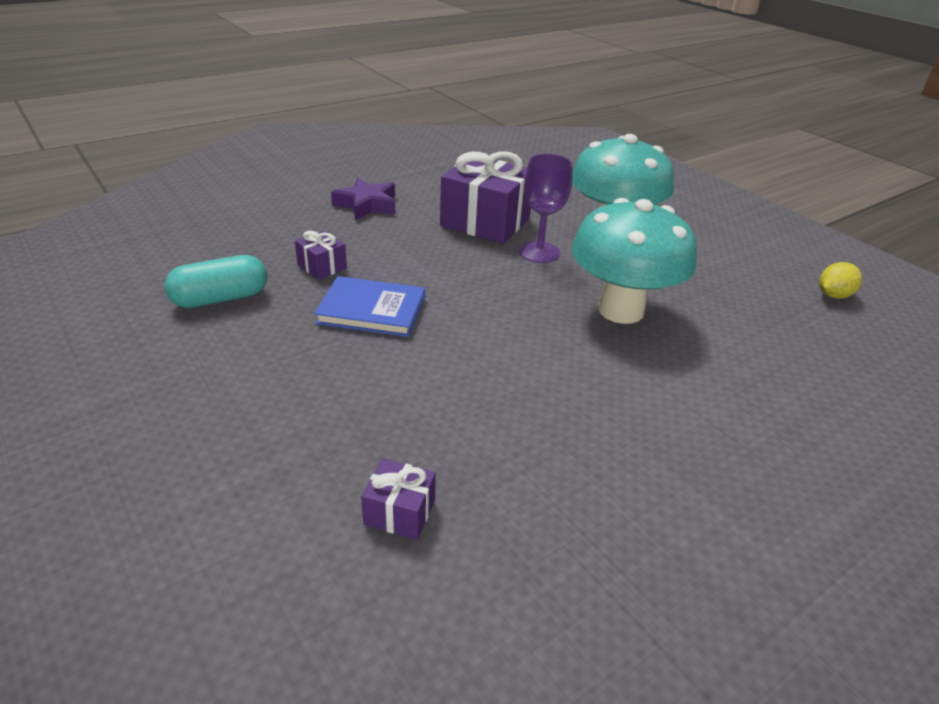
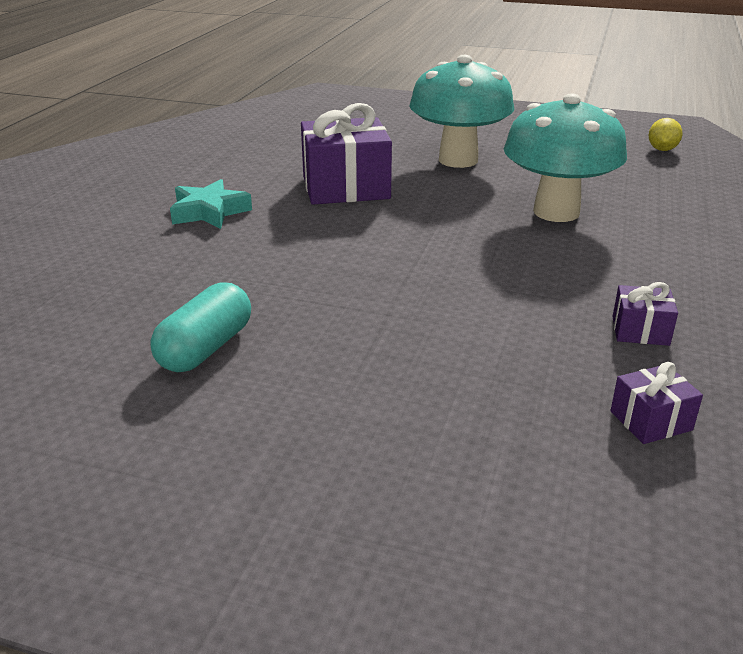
camera: 35 degrees left, 5 degrees down
purple gift [295,230,347,280] -> purple gift moved to [612,282,678,346]
blue book [314,276,425,337] -> none
purple star [331,178,395,220] -> turquoise star [170,179,252,229]
purple goblet [519,154,573,263] -> none

